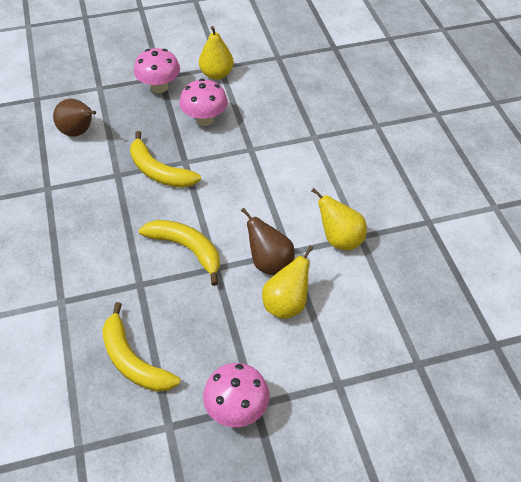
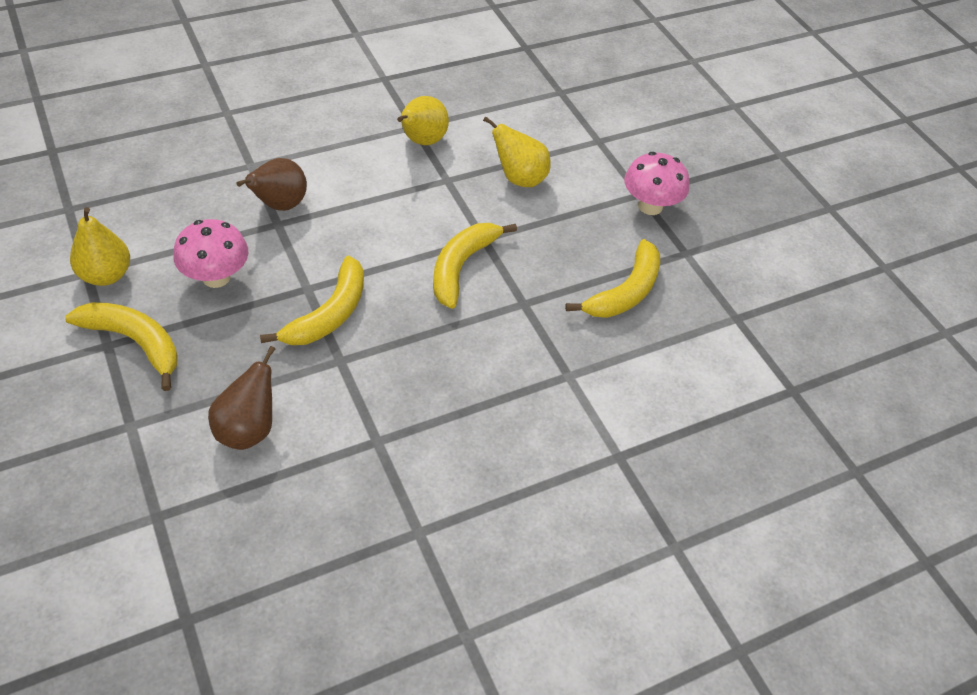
camera: 105 degrees left, 0 degrees up
pink mushroom [134,48,180,93] -> yellow banana [65,302,178,391]
brown pear [241,208,295,275] -> brown pear moved to [237,158,307,211]

